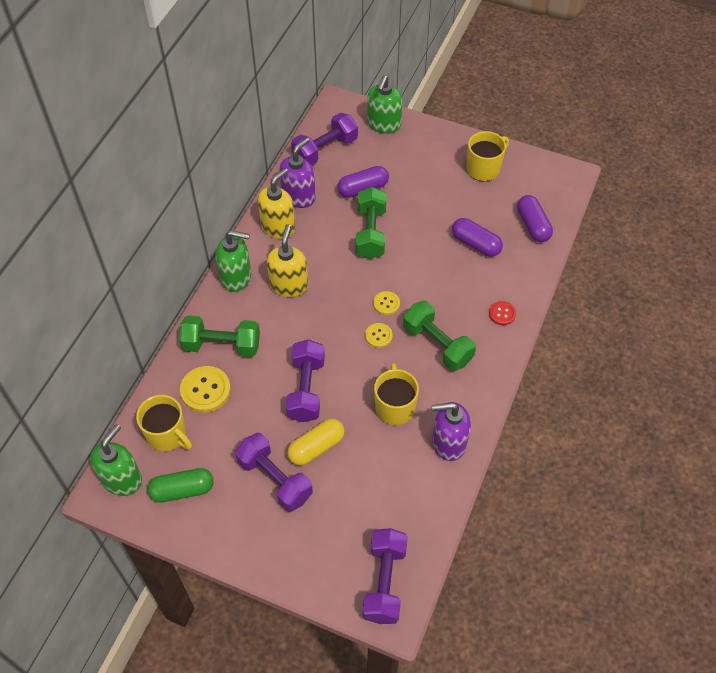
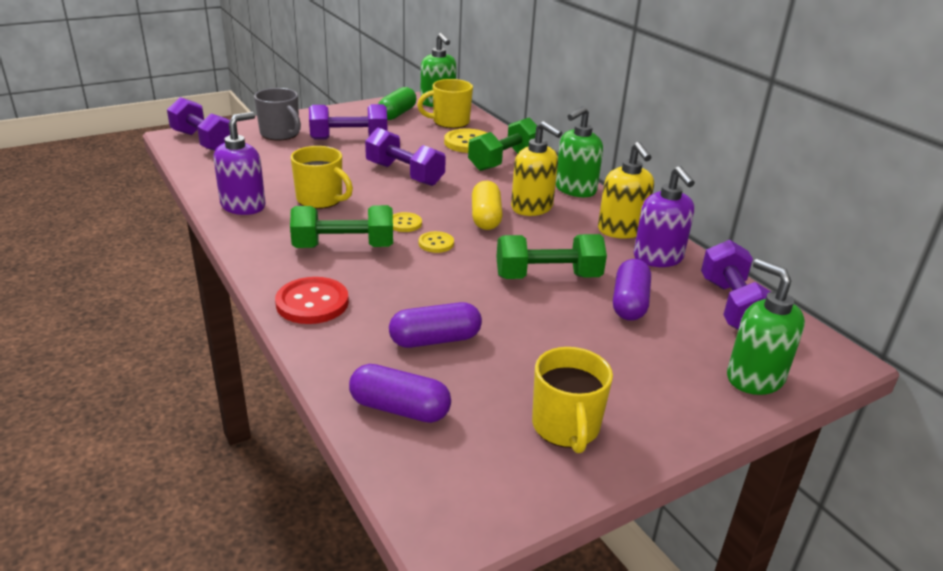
camera: 125 degrees right, 25 degrees down
yellow capsule [287,419,345,466] -> yellow capsule moved to [472,181,503,230]
green dumbbell [355,187,387,259] -> green dumbbell turned 45 degrees counterclockwise [496,234,607,279]
red button [489,301,516,325] -> red button [275,277,349,324], size x1.76
none -> grey mug [254,88,301,140]

